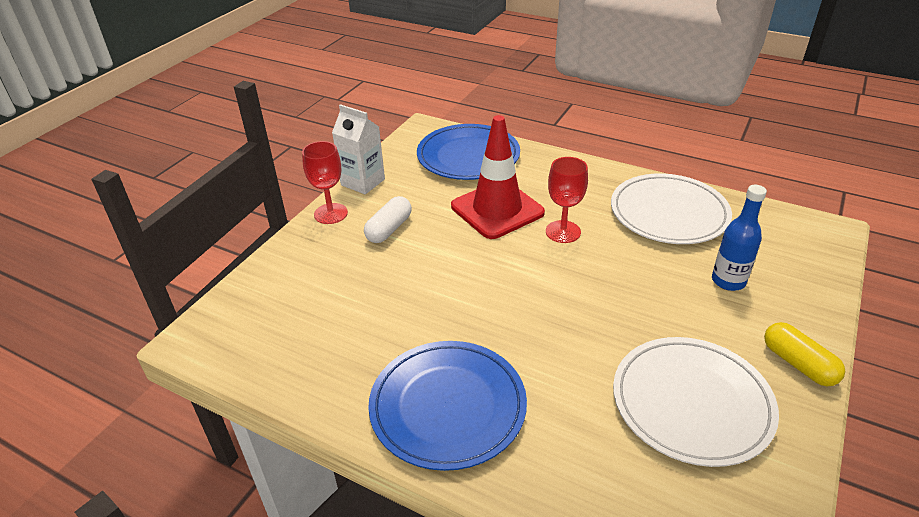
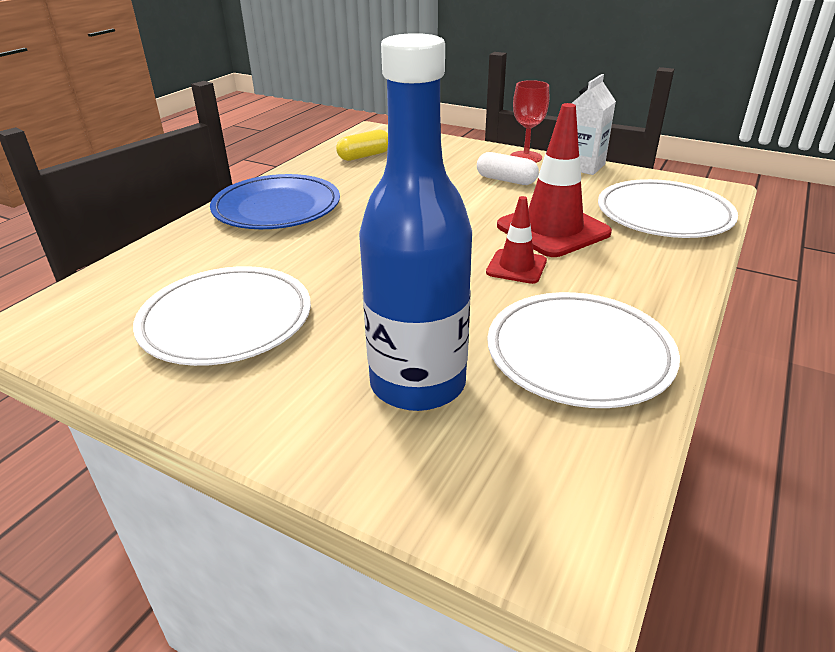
camera: 90 degrees right, 5 degrees down
blue plate [417,124,520,180] -> white plate [598,179,738,238]
red goblet [546,157,588,243] -> red traffic cone [486,196,547,284]
blue bottle [712,185,767,291] -> blue bottle [359,33,472,411], size x1.93
yellow capsule [764,322,845,386] -> yellow capsule moved to [336,130,388,161]

